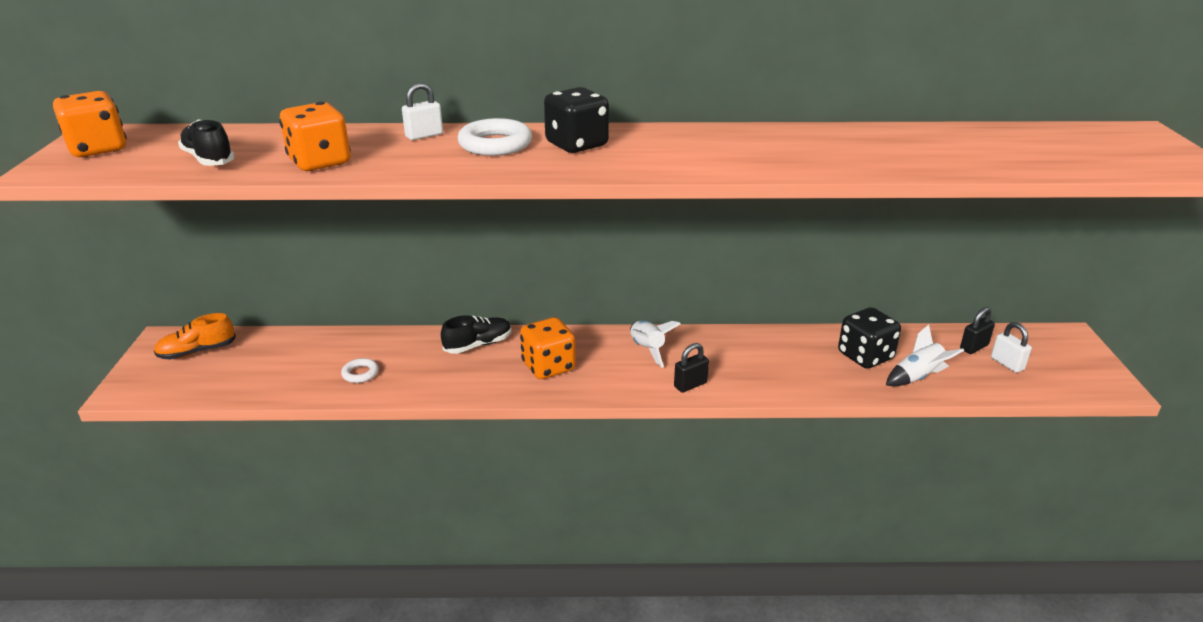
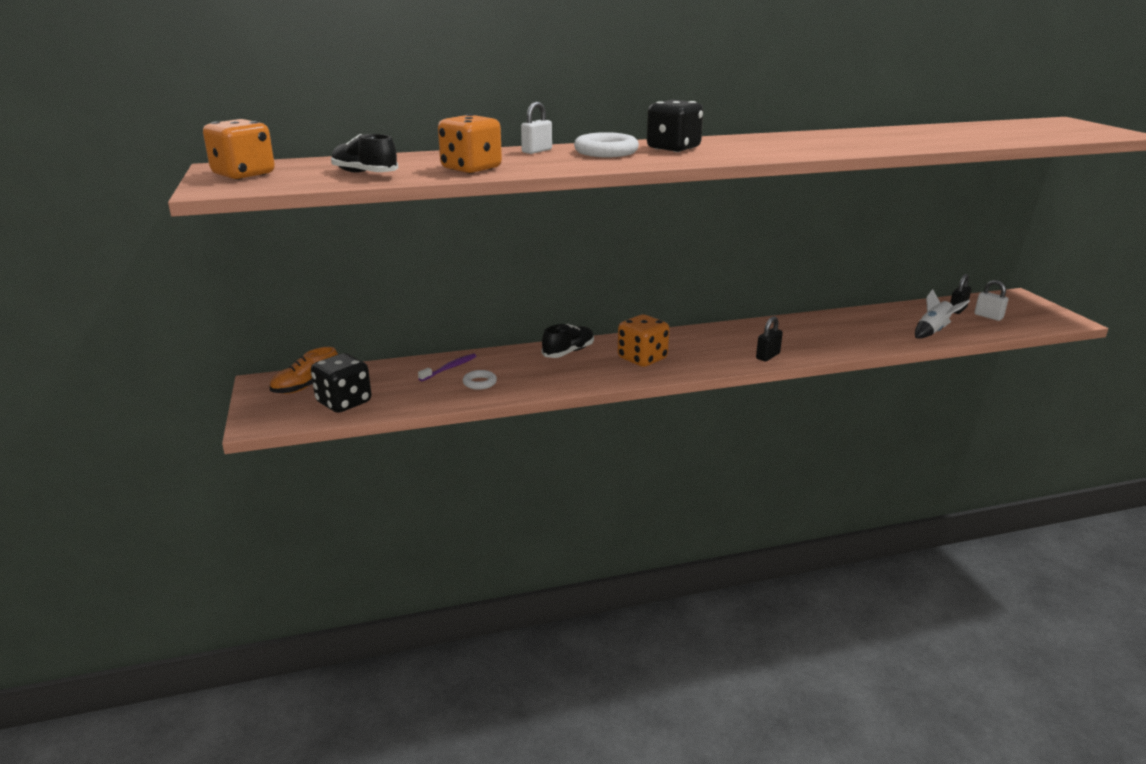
camera: 15 degrees left, 5 degrees down
white rocket [630,320,681,368] -> none
black dice [838,308,901,369] -> black dice moved to [311,353,372,413]
none -> purple toothbrush [418,354,477,381]

